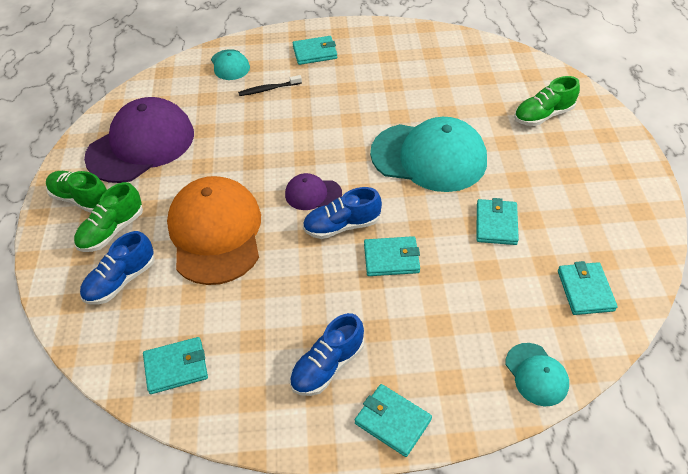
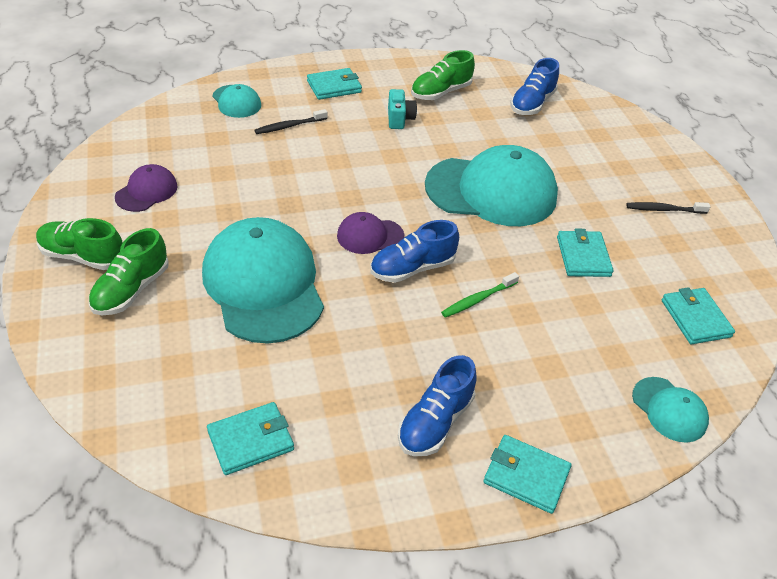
camera: 15 degrees left, 5 degrees down
blue shoe [80,231,155,305] -> blue shoe moved to [510,58,559,115]
purple cap [84,97,194,183] -> purple cap [115,164,178,212], size x0.47
orange cap [167,176,261,285] -> turquoise cap [202,217,324,344]
turquoise wallet [364,236,420,276] -> green toothbrush [441,272,519,318]
green shoe [514,76,580,126] -> green shoe moved to [411,50,475,100]
none -> turquoise camera [388,89,417,129]
none -> black toothbrush [626,202,710,214]

